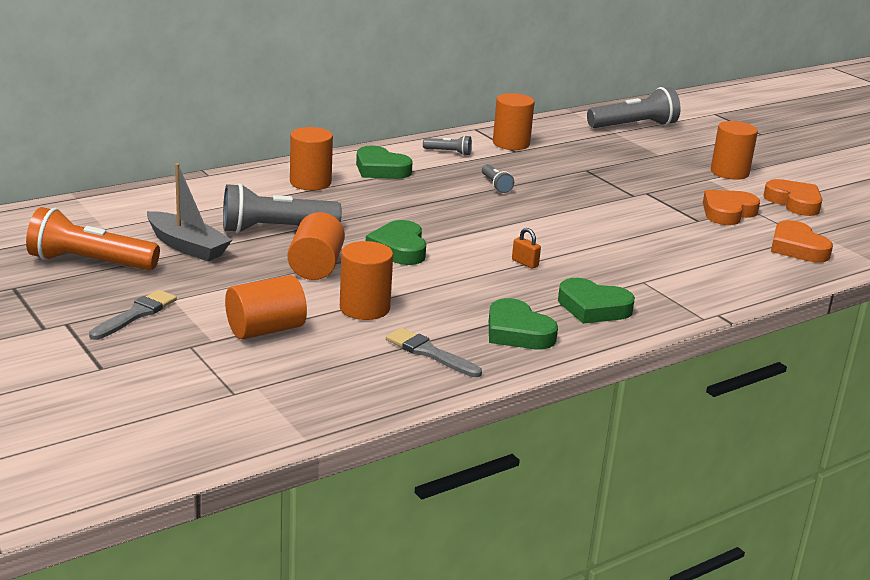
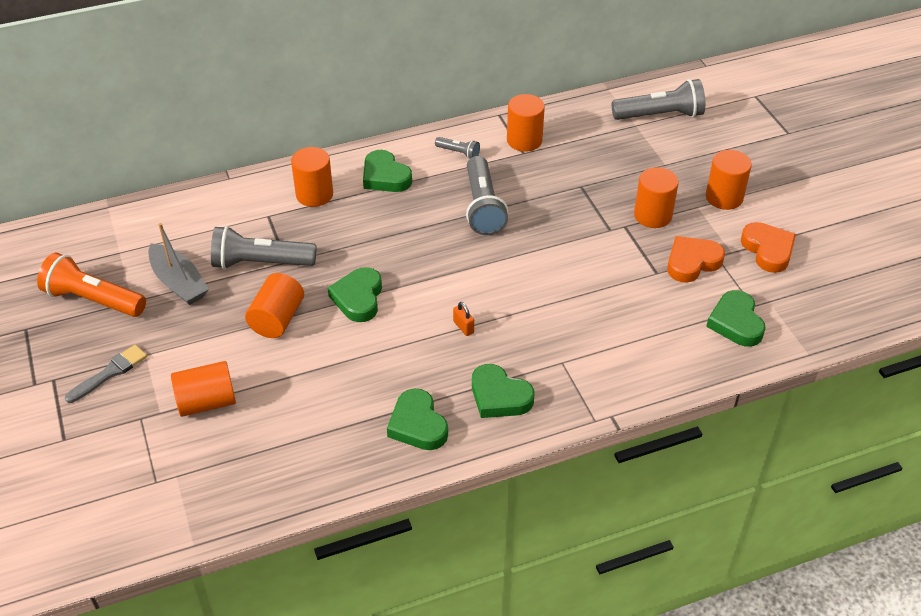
camera: 15 degrees right, 20 degrees up
orange cylinder [340,241,393,320] -> orange cylinder moved to [634,167,678,228]
grey brush [386,328,482,377] -> none
grey flashlight [482,164,514,193] -> grey flashlight [466,156,508,235], size x2.06
orange heart [771,220,833,263] -> green heart [706,290,766,347]

